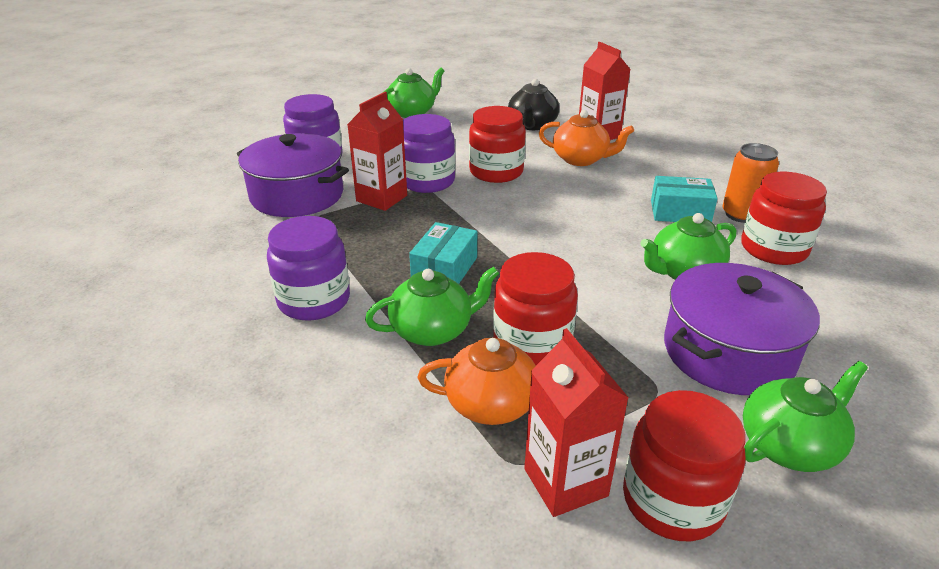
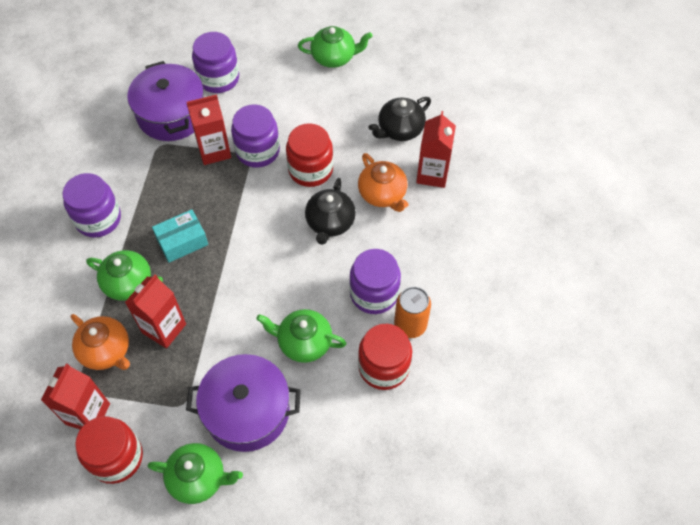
camera: 40 degrees right, 25 degrees up
red jar [493,252,578,365] -> red carton [125,274,186,349]
turquoise box [651,176,718,222] -> purple jar [349,249,401,314]
none -> black teapot [305,178,356,245]

